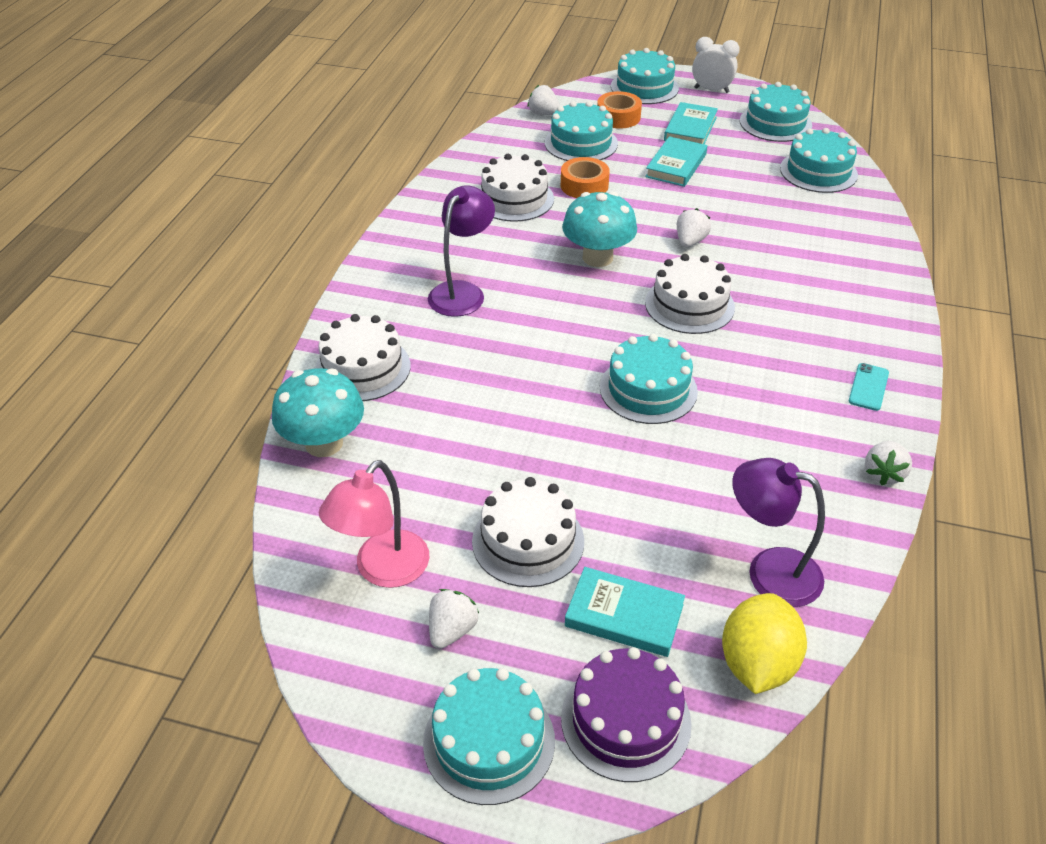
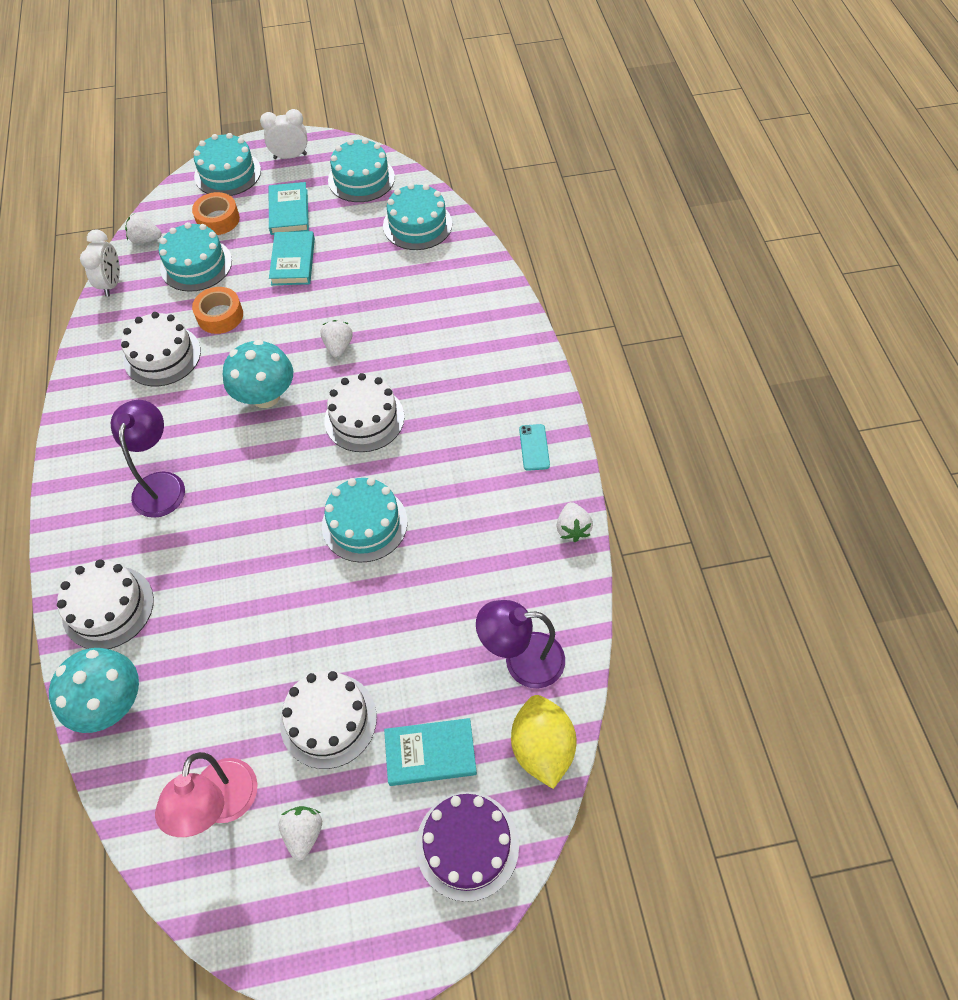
camera: 25 degrees left, 15 degrees up
turquoise cake [423,668,555,805] -> none
none -> white clock [80,230,120,297]

